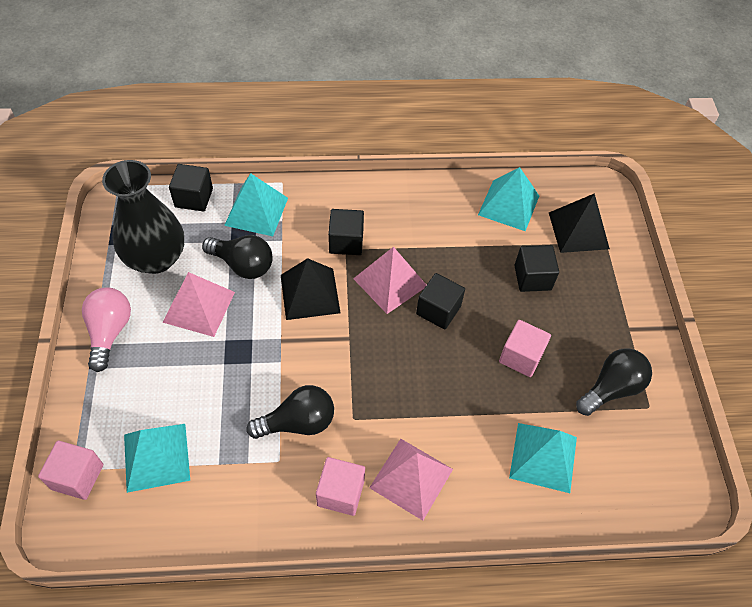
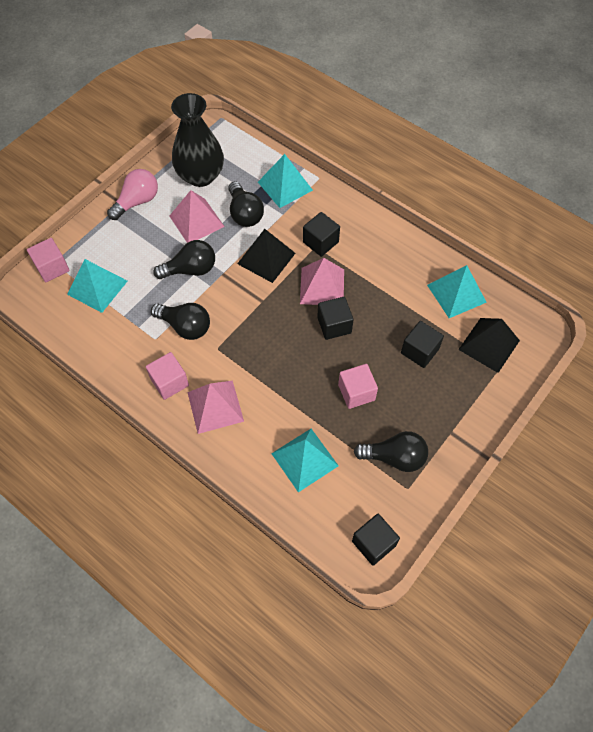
camera: 45 degrees right, 5 degrees up
black cube [169,164,213,211] -> black cube moved to [352,514,400,566]
none -> black light bulb [153,240,215,279]

